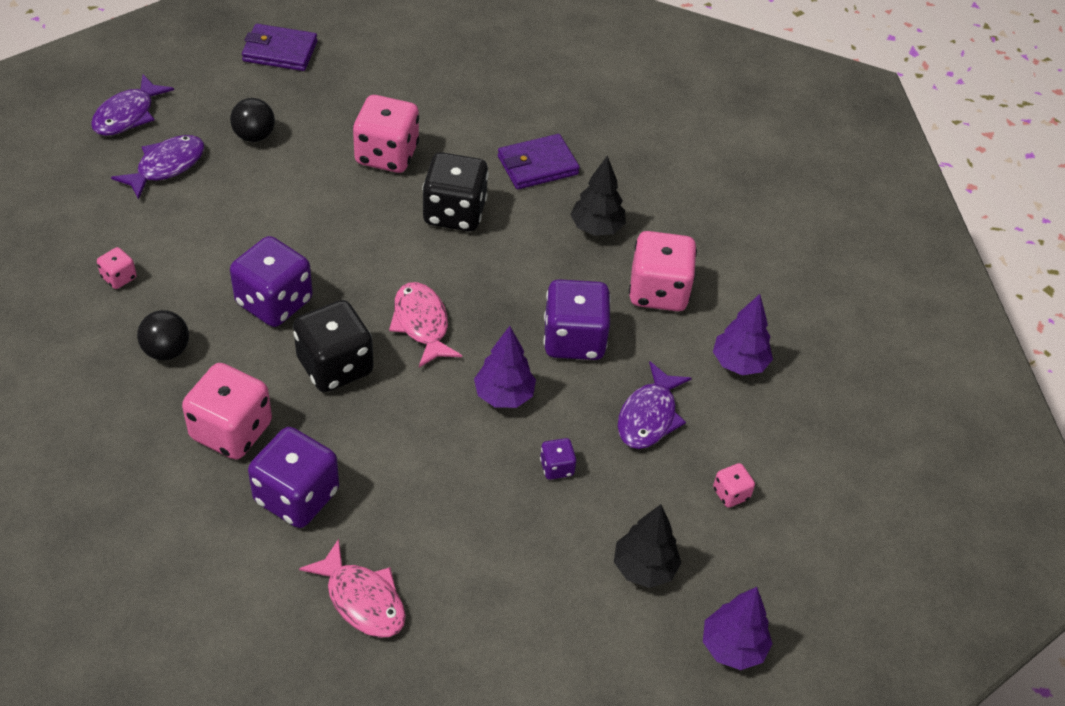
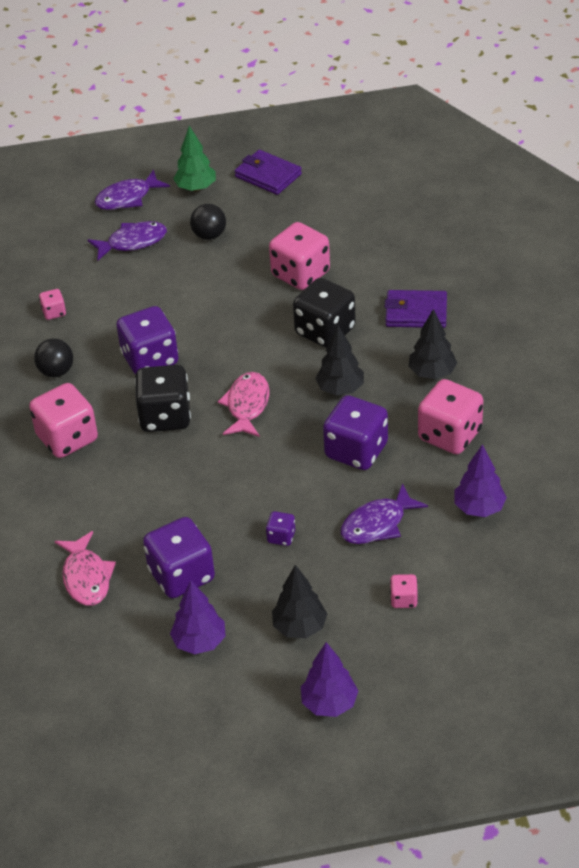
camera: 35 degrees right, 5 degrees down
purple dice [248,427,339,528] -> purple dice moved to [143,517,215,598]
purple tree [474,326,536,408] -> purple tree moved to [170,580,226,654]
none -> green tree [173,126,216,192]
none -> black tree [315,326,364,395]

